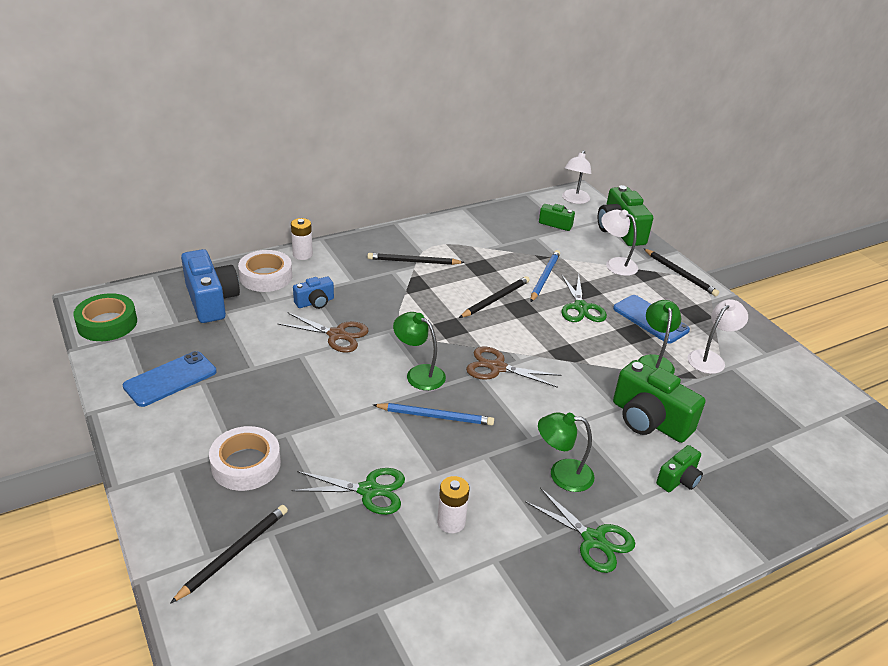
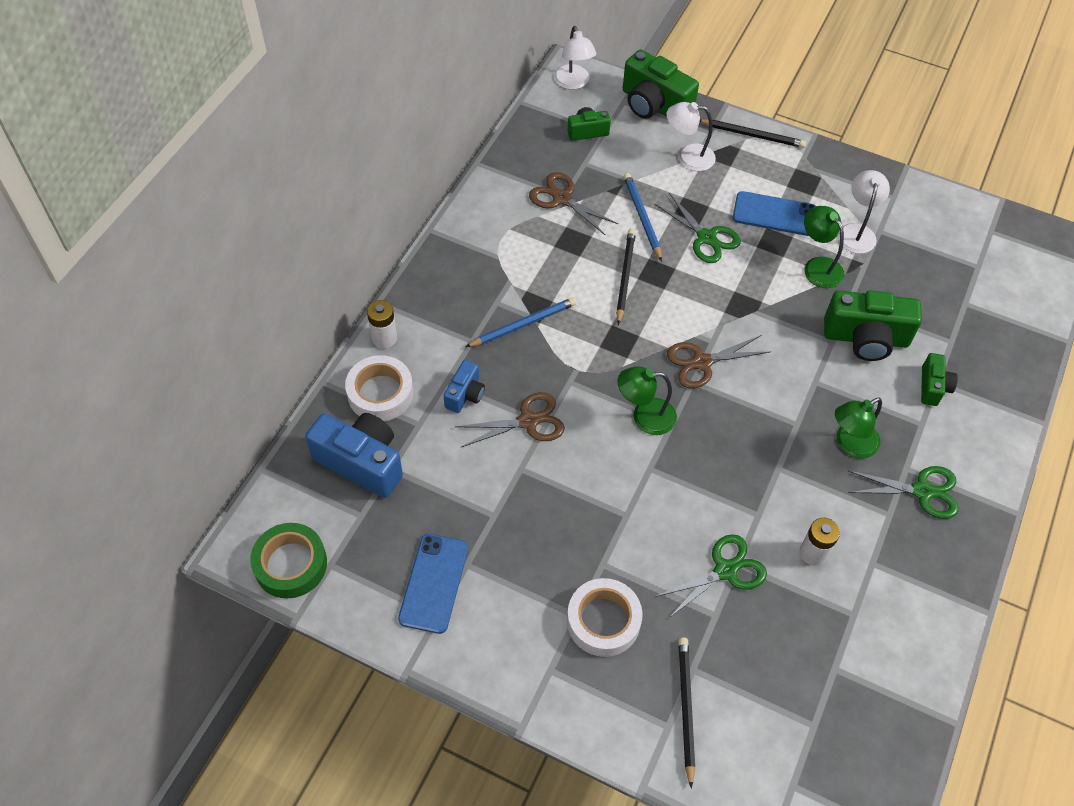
camera: 35 degrees left, 20 degrees up
black pencil [367,253,465,265] -> none
blue pencil [373,403,494,425] -> blue pencil moved to [466,297,576,347]
none -> brown scissors [529,172,618,235]

